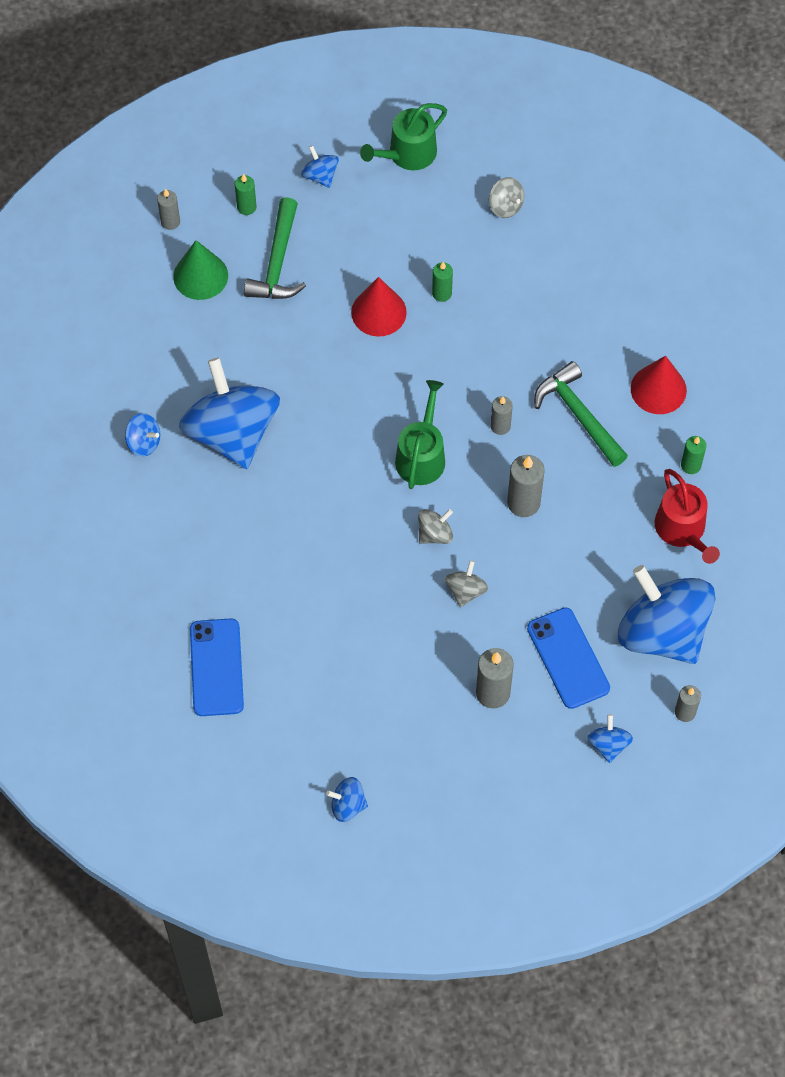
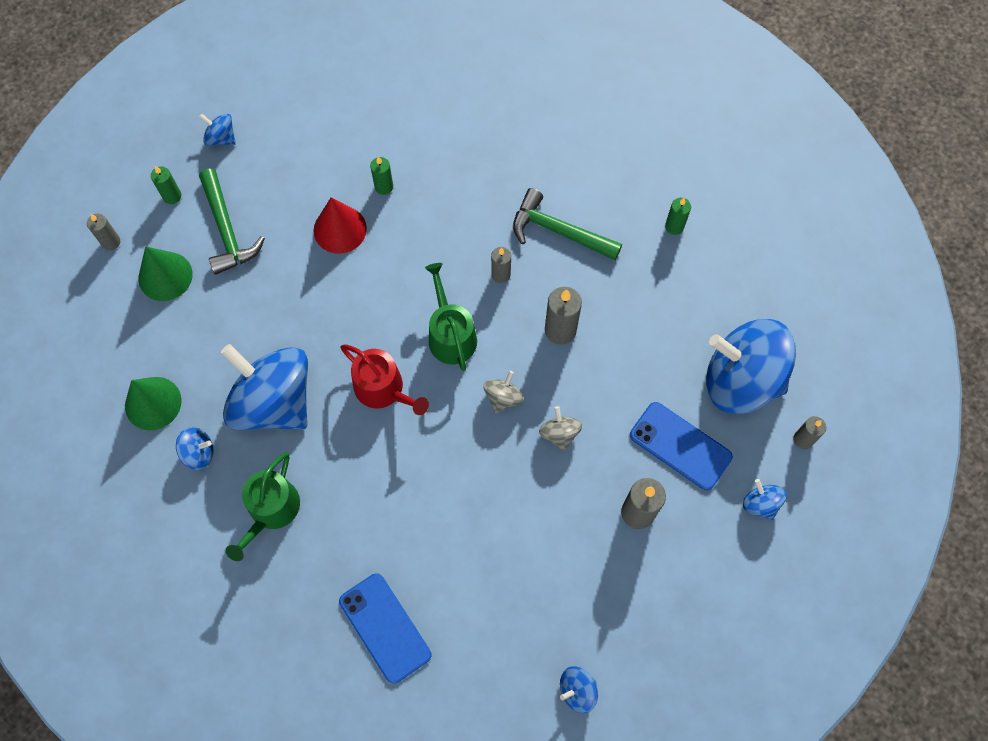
camera: 30 degrees left, 5 degrees up
green watering can [360,103,447,170] -> green watering can moved to [226,452,300,561]
grey spinning top [489,177,524,218] -> none
red cone [631,356,687,414] -> none
red watering can [654,469,720,564] -> red watering can moved to [340,344,429,415]
none -> green cone [125,377,181,430]

